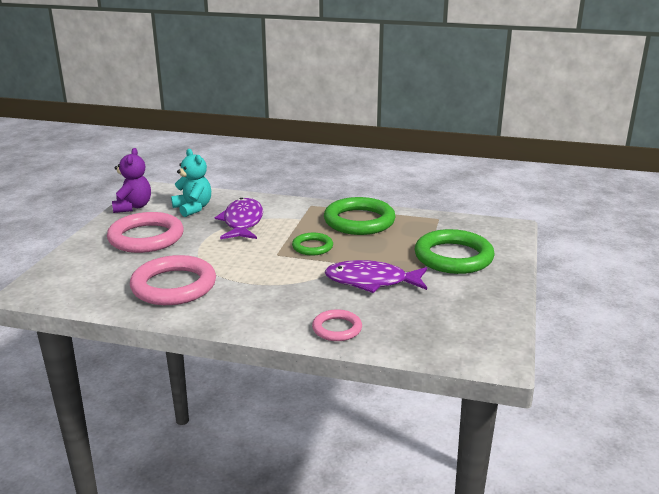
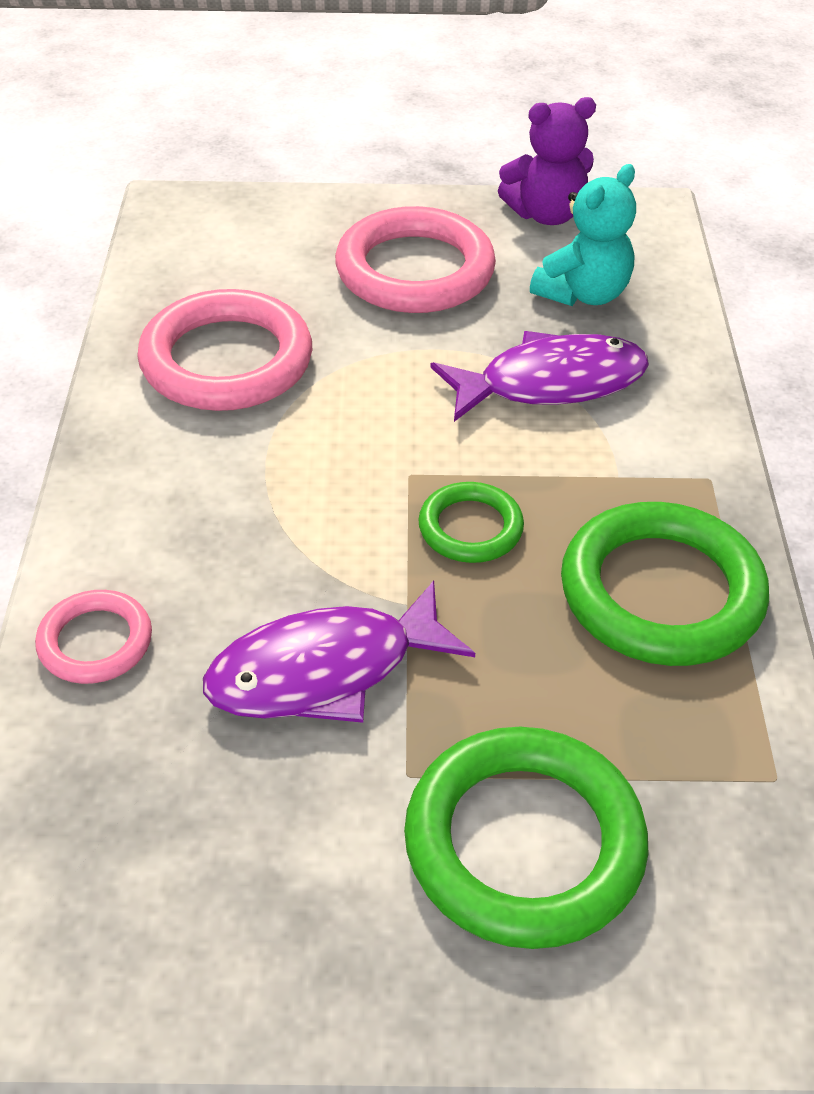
camera: 75 degrees right, 20 degrees up
purple fish [325,260,427,293] -> purple fish turned 105 degrees counterclockwise [203,581,475,723]

